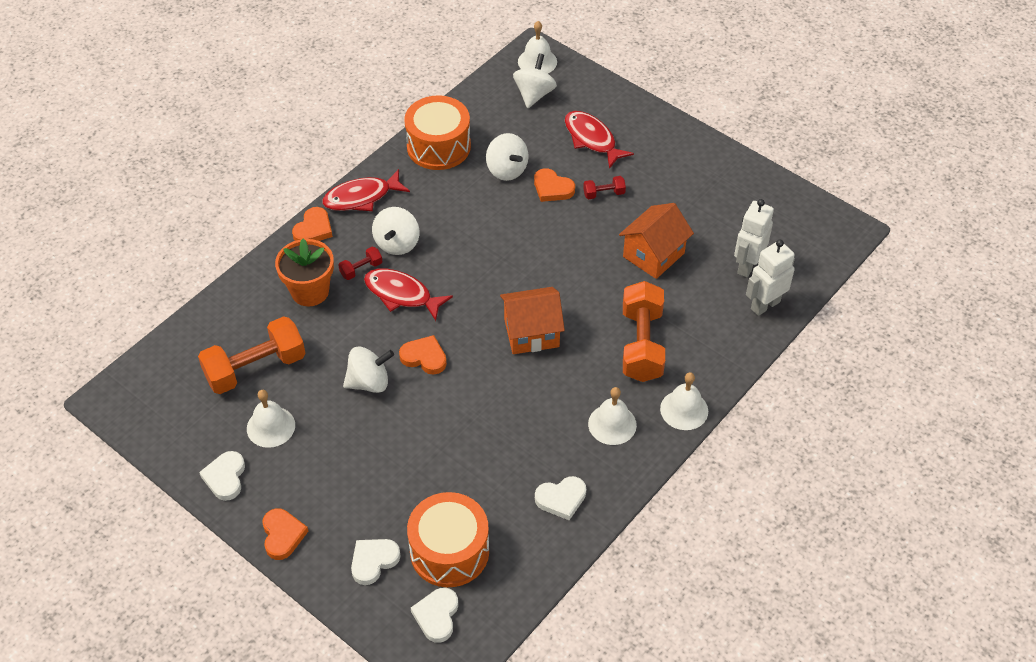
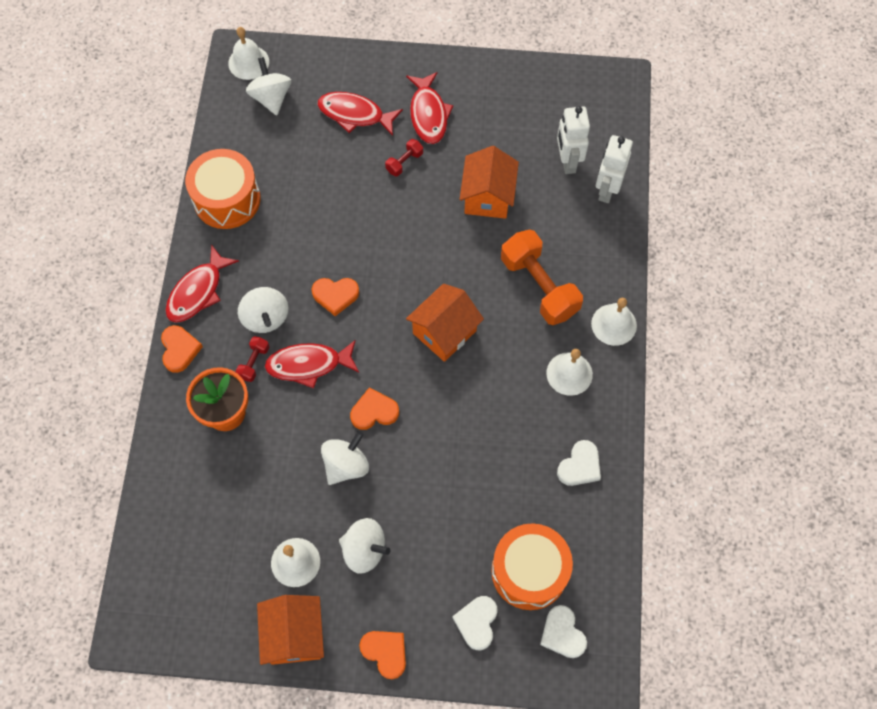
camera: 35 degrees left, 15 degrees up
orange dumbbell [198,316,306,394] -> none
white heart [199,451,245,501] -> orange house [257,595,324,665]
white spinning top [486,133,529,181] -> white spinning top moved to [339,518,390,574]
orange heart [534,168,575,202] -> orange heart moved to [311,278,359,316]
none -> red fish [406,72,453,144]

